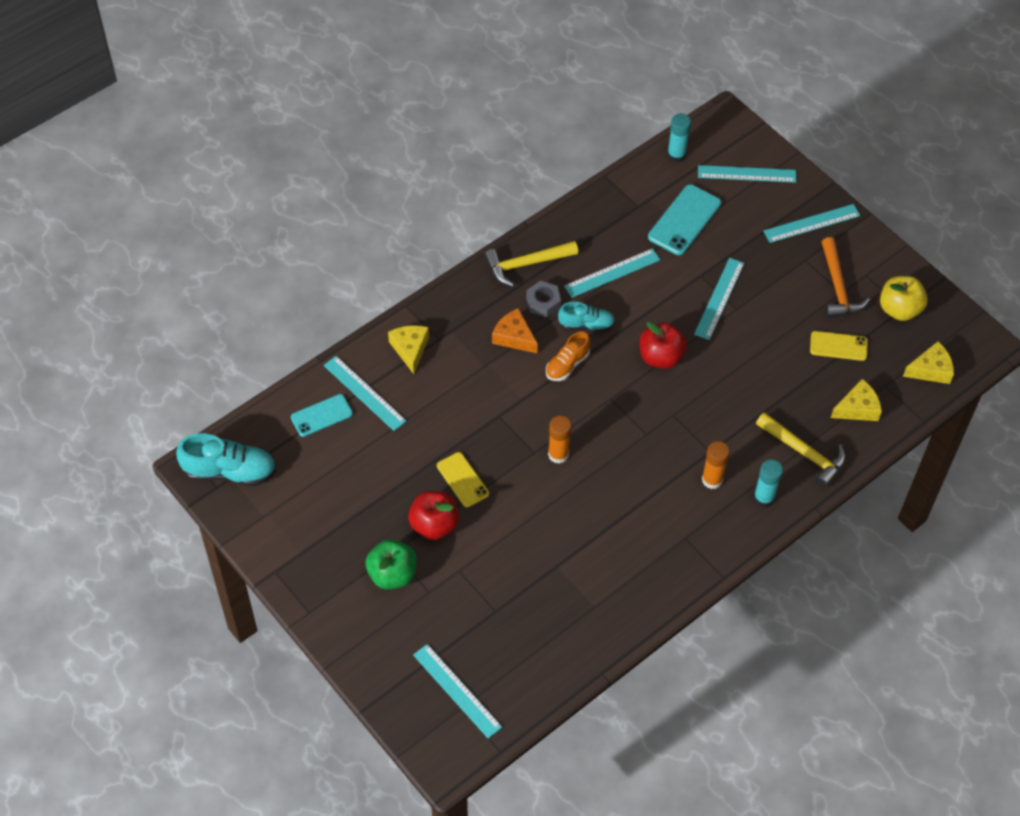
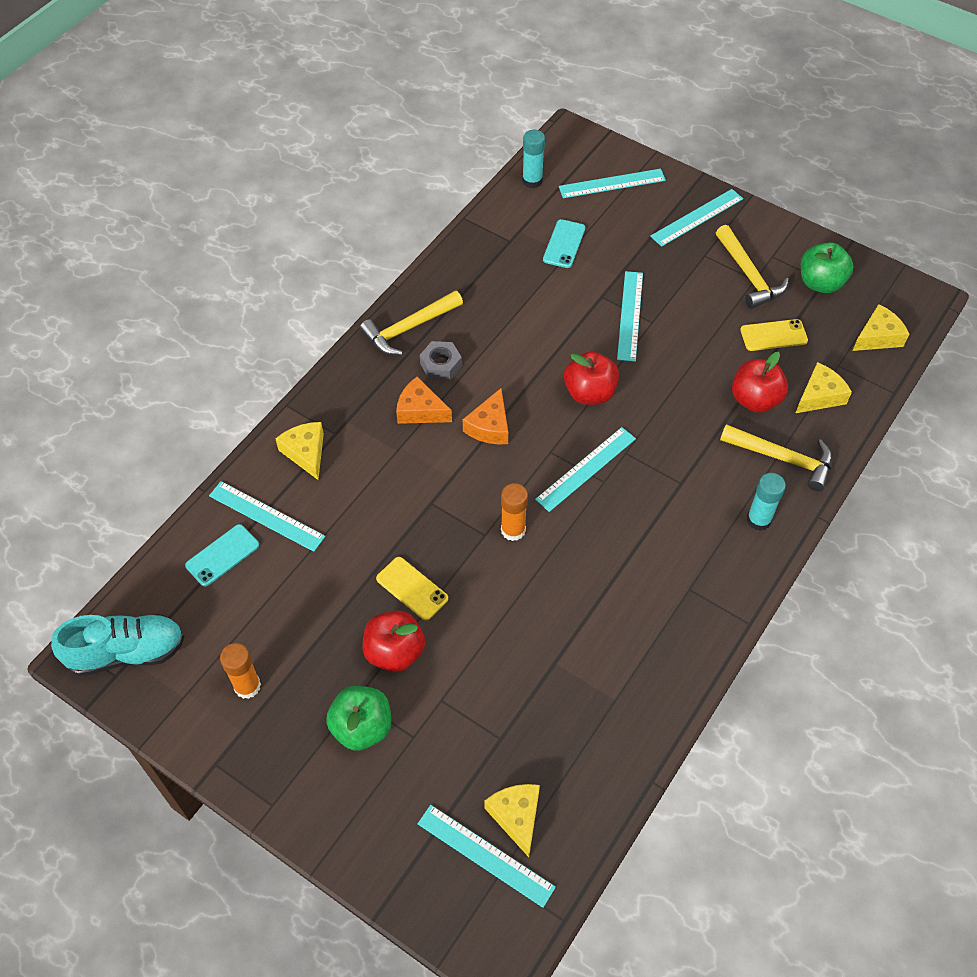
camera: 15 degrees left, 0 degrees up
orange shoe [546,332,590,381] -> orange cheese [463,388,508,444]
turquoise shoe [558,302,615,332] -> none
turquoise ruler [564,248,660,298] -> turquoise ruler moved to [535,427,636,512]
turquoise phone [648,184,721,255] -> turquoise phone [543,219,585,268], size x0.65
orange glue stick [702,441,730,489] -> orange glue stick moved to [220,643,261,699]
orange hammer [822,237,870,318] -> yellow hammer [716,225,789,309]
yellow apple [880,276,928,321] -> green apple [801,242,854,293]
none -> yellow cheese [484,784,540,857]
none -> red apple [732,352,788,413]

